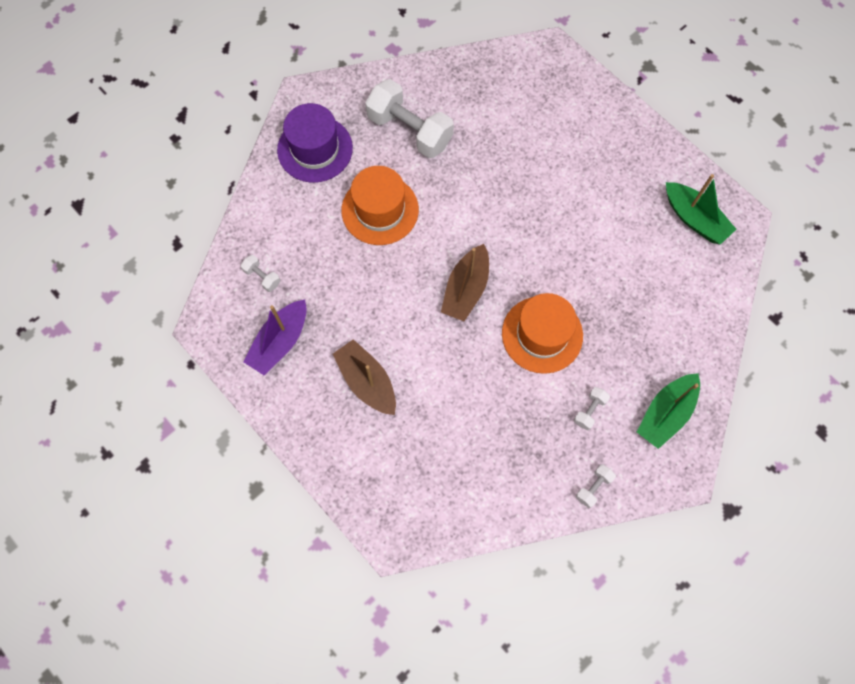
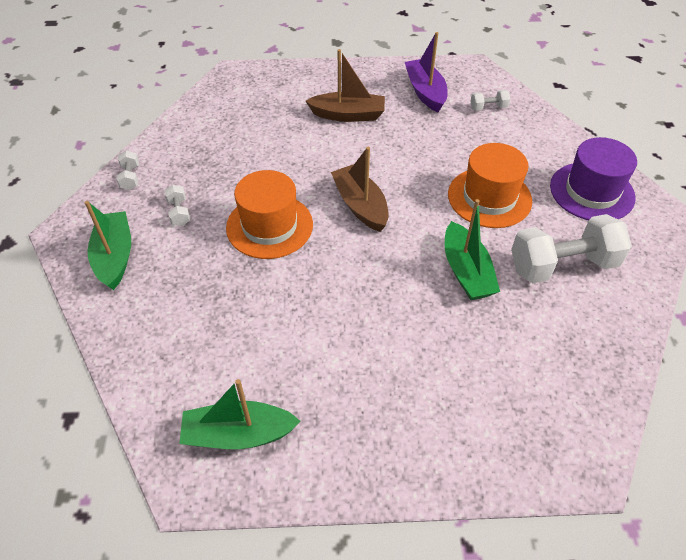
camera: 130 degrees right, 20 degrees down
none -> green boat [445,199,500,300]

